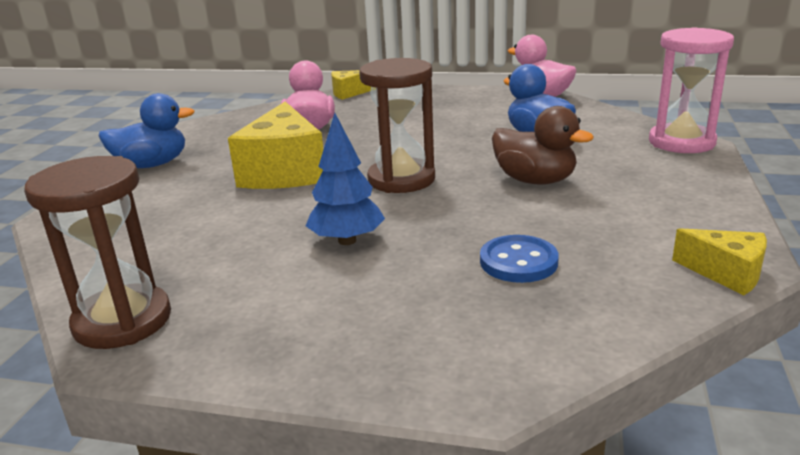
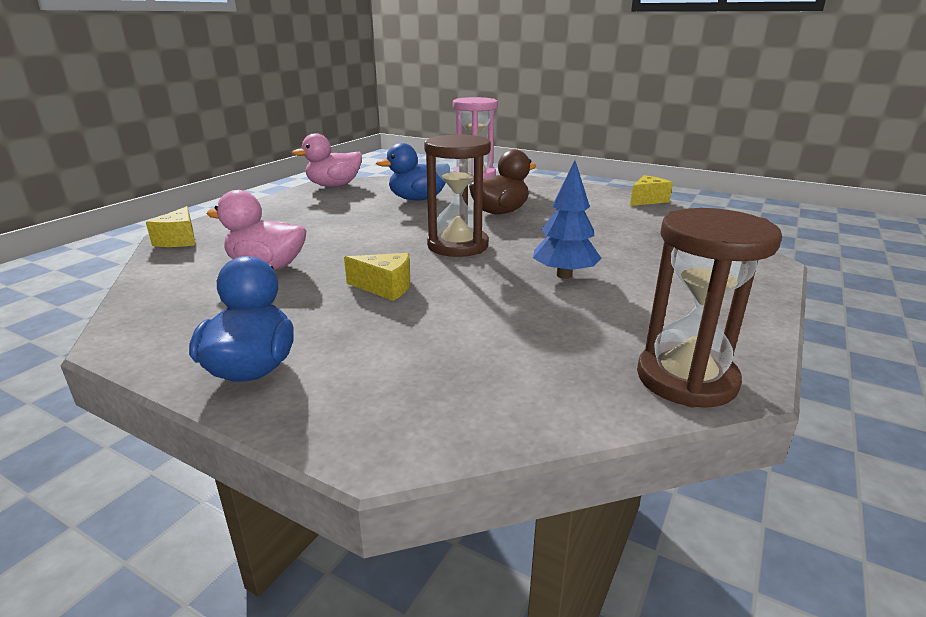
camera: 75 degrees left, 0 degrees up
yellow cheese [228,102,323,189] -> yellow cheese [344,253,410,301], size x0.52
blue button [480,235,559,283] -> none

